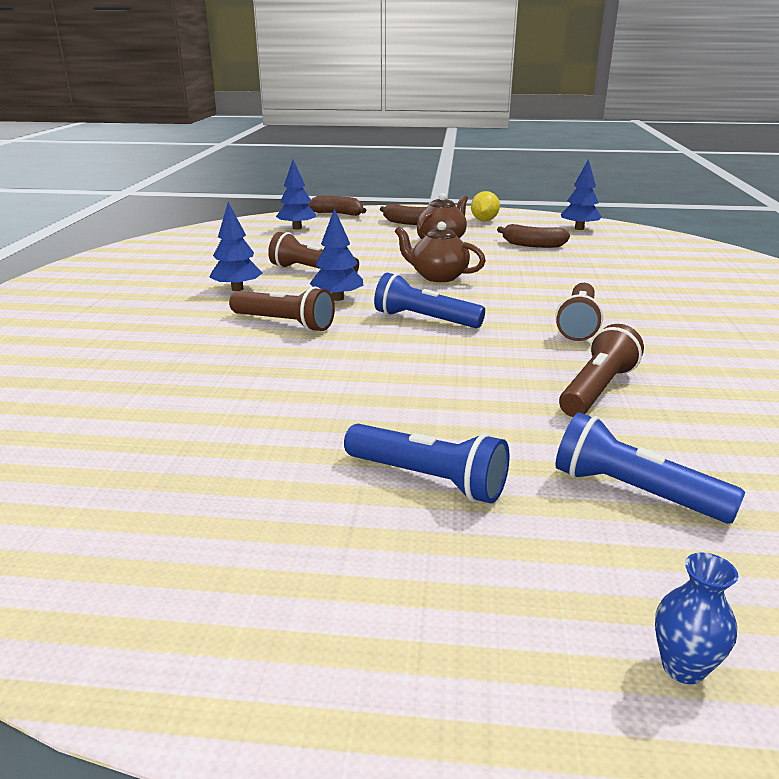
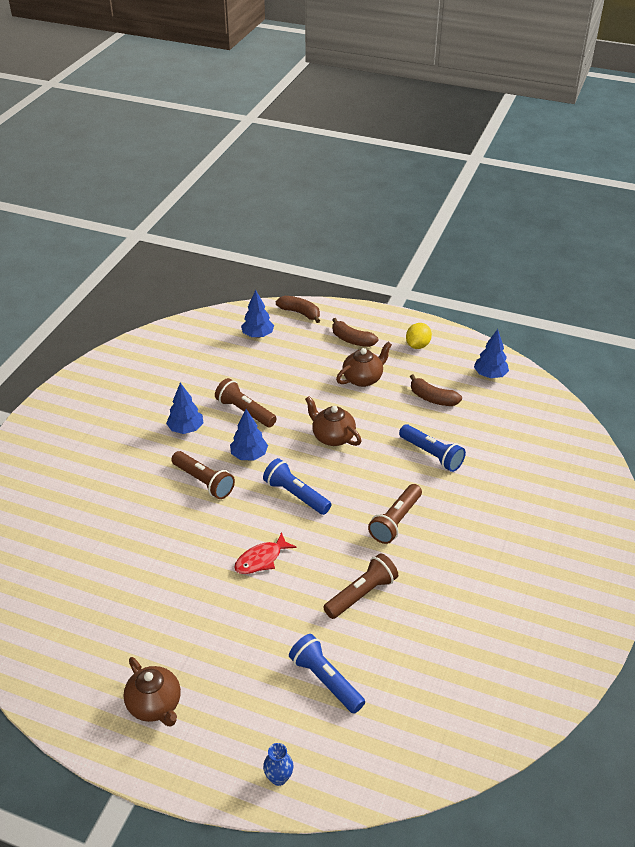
camera: 15 degrees right, 15 degrees up
blue flashlight [344,424,510,503] -> blue flashlight moved to [399,424,466,472]
none -> brown teapot [123,657,181,726]
none -> red fish [234,532,297,574]

